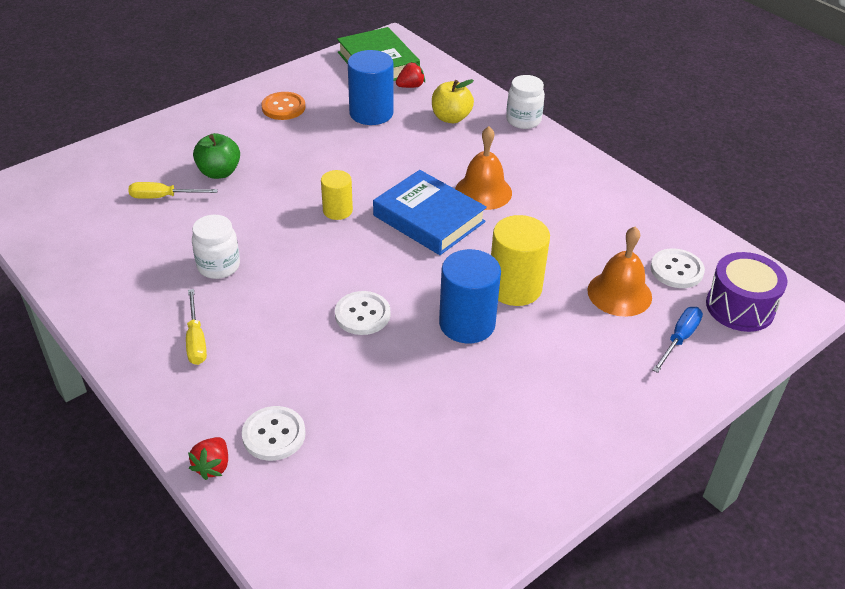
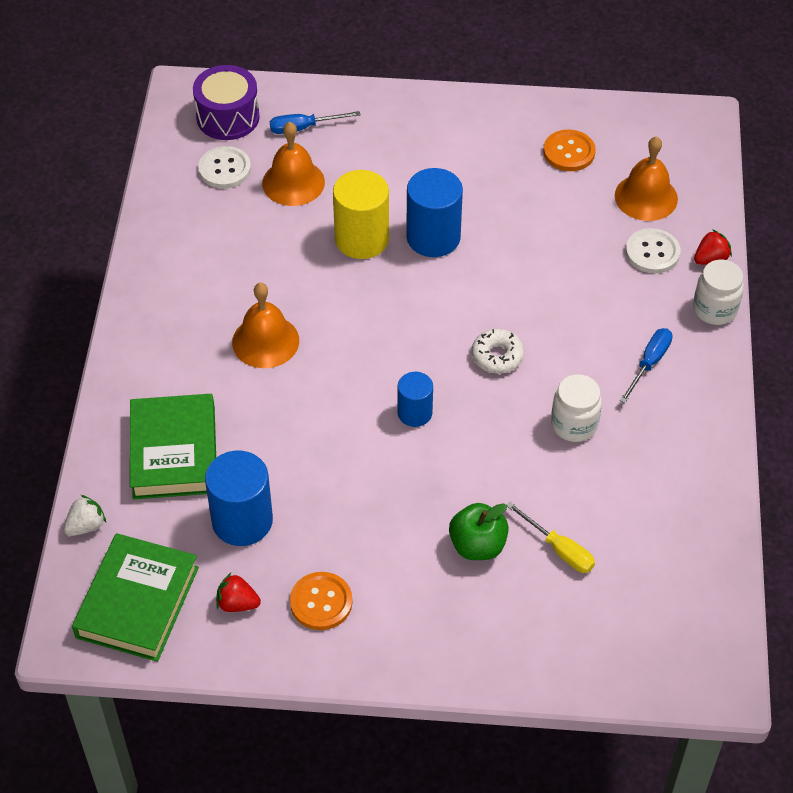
camera: 135 degrees left, 10 degrees up
yellow screwdriver [186,289,207,365] -> blue screwdriver [620,328,673,403]
yellow cylinder [321,170,353,220] -> blue cylinder [397,372,433,427]
white button [335,291,390,335] -> none
blue book [373,170,487,255] -> none
red strawberry [396,62,425,88] -> red strawberry moved to [216,573,261,612]
yellow apple [432,79,474,123] -> green book [130,394,216,499]
white jar [506,75,545,129] -> white jar moved to [693,259,744,325]
none -> white strawberry [64,495,106,536]
none -> white donut [472,329,524,374]
none -> orange button [543,130,596,171]
none -> orange bell [615,136,678,221]

